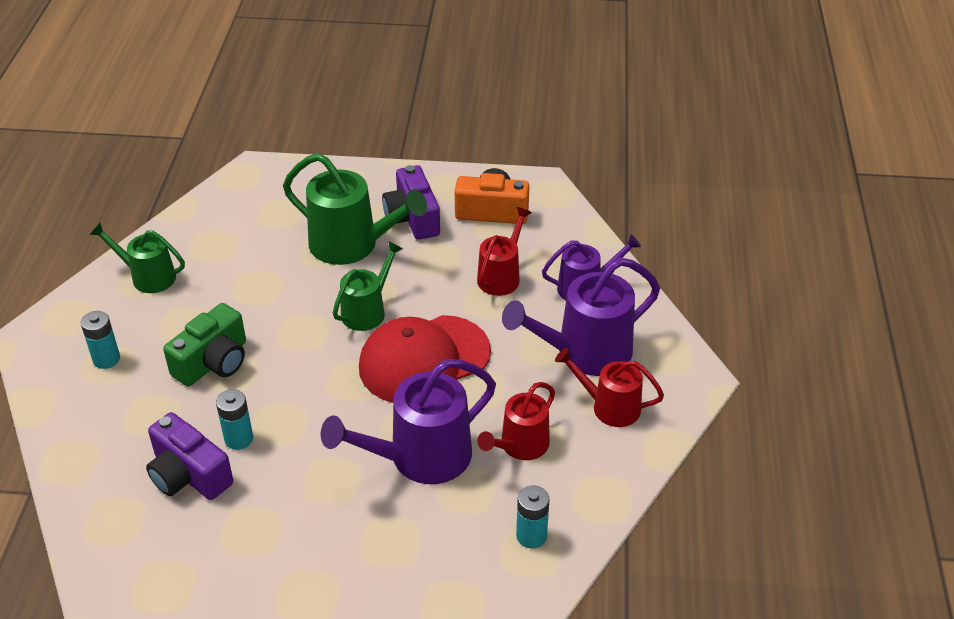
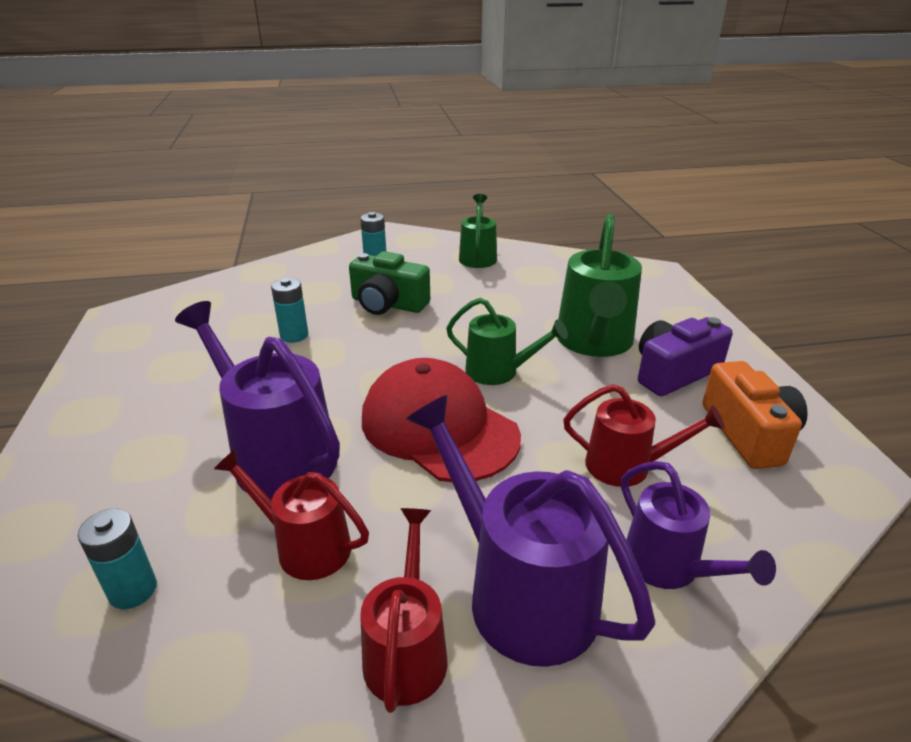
camera: 75 degrees right, 10 degrees down
purple camera [146,412,233,500] -> none

